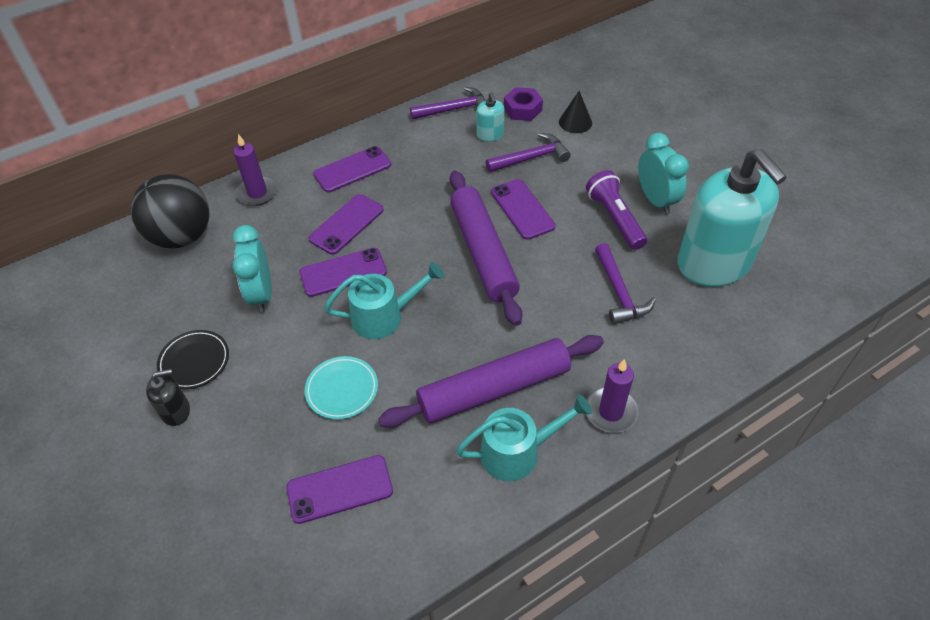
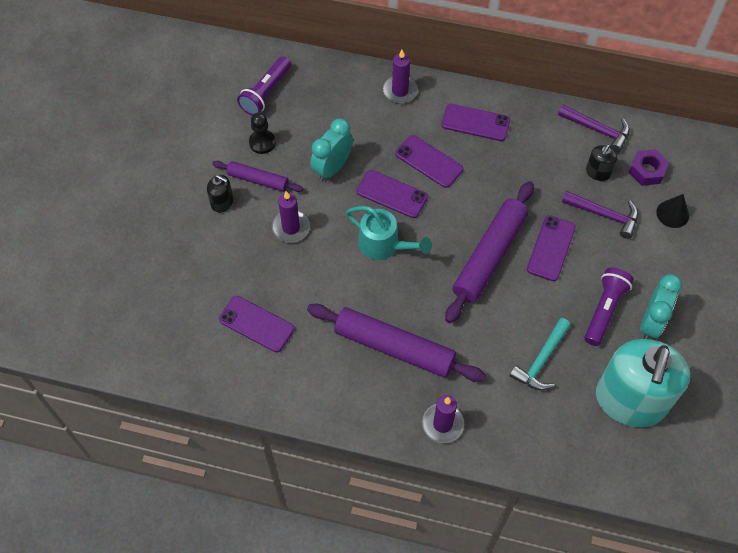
camera: 45 degrees right, 10 degrees up
black ball [131,174,210,249] -> none
black plate [157,330,229,390] -> purple rolling pin [212,161,303,192]
turquoise plate [305,356,378,419] -> none
purple phone [308,194,384,255] -> purple phone turned 45 degrees clockwise [395,135,463,188]
turquoise watering can [456,394,592,481] -> none
turquoise soap dispenser [476,92,504,142] -> black soap dispenser [586,145,617,181]
purple hammer [595,243,656,325] -> turquoise hammer [510,318,571,391]
none -> purple flashlight [237,56,291,115]
none -> black pawn [249,112,276,154]
none -> purple candle [272,191,310,243]

